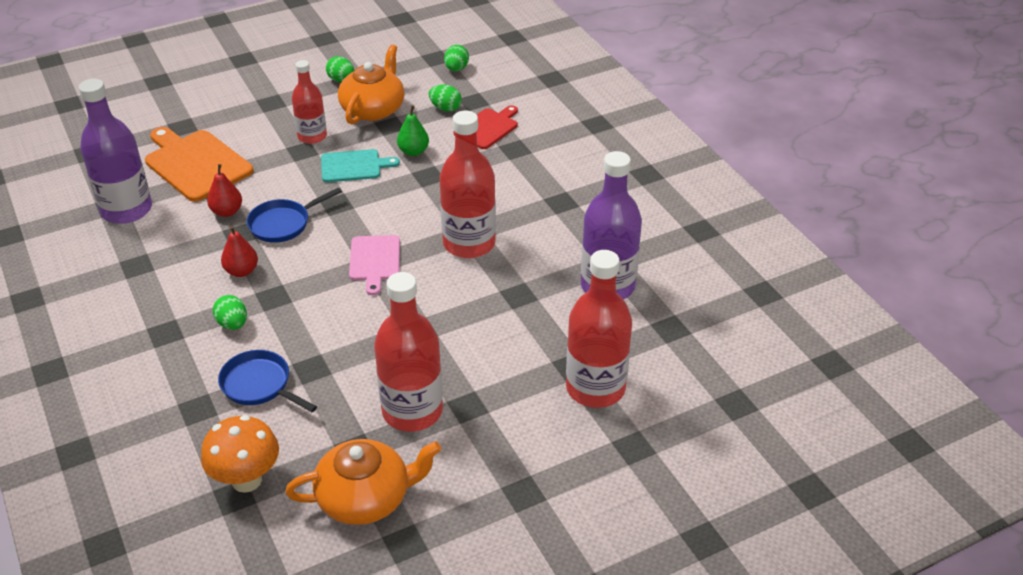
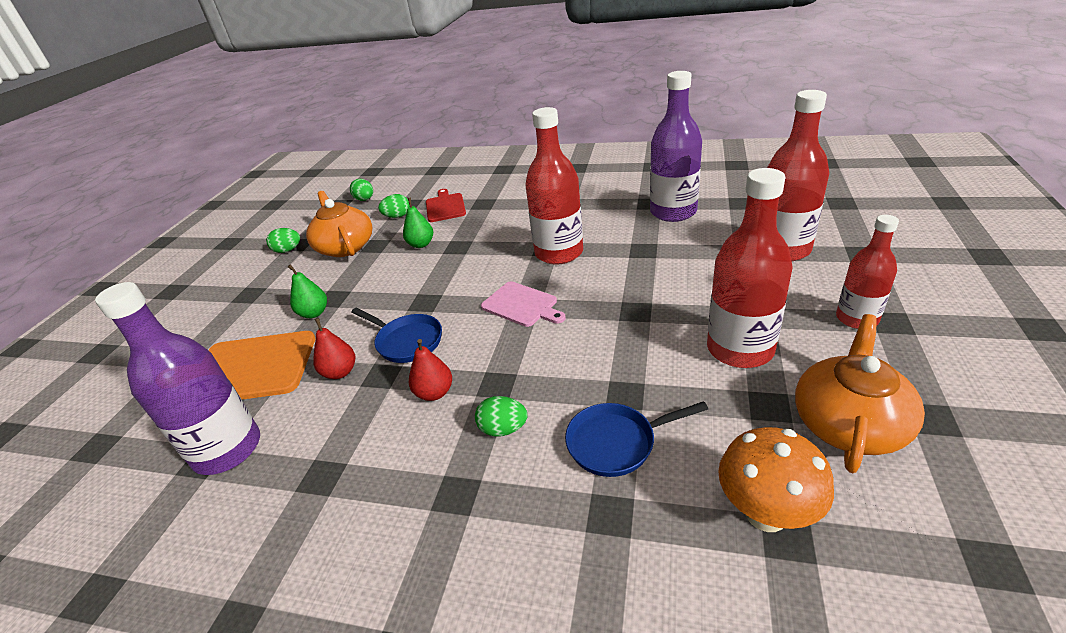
camera: 45 degrees left, 5 degrees down
blue pan [247,187,342,243] -> blue pan turned 60 degrees counterclockwise [351,308,442,363]
red bottle [292,60,327,144] -> red bottle moved to [836,215,899,329]
turquoise cutting board [321,149,400,182] -> none
none -> green pear [288,264,327,318]

